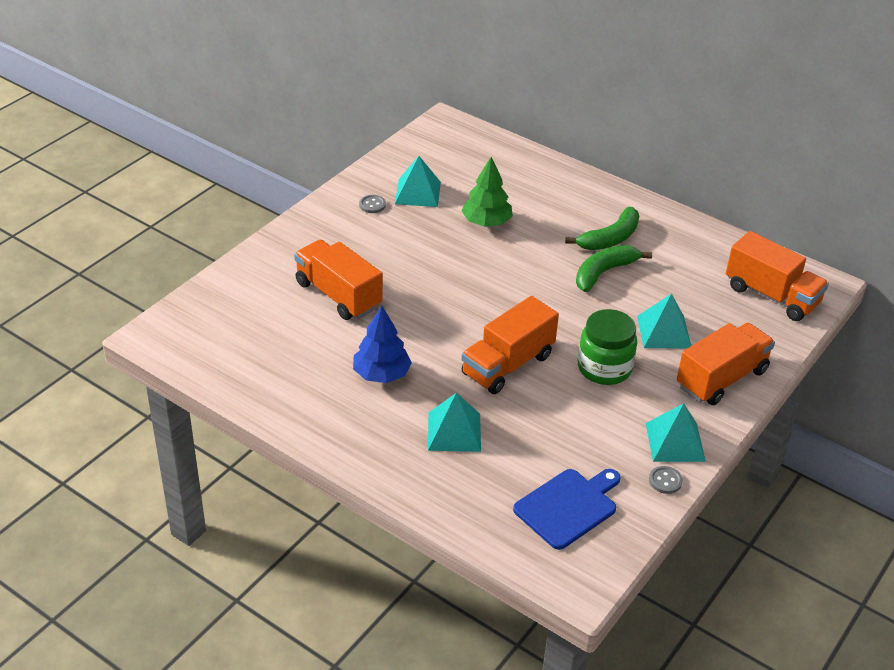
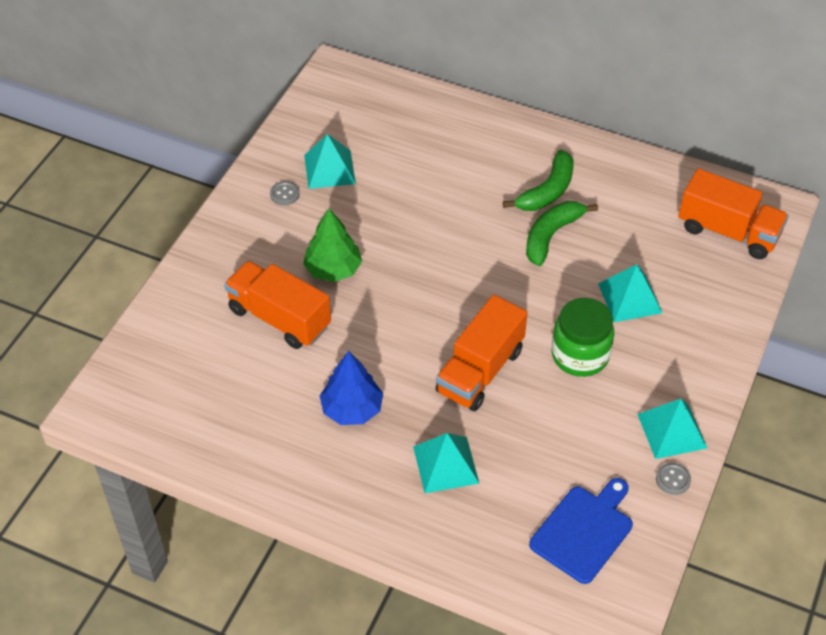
camera: 10 degrees left, 10 degrees up
green tree [461,157,513,227] -> green tree moved to [303,208,362,282]
orange truck [677,323,775,405] -> none

